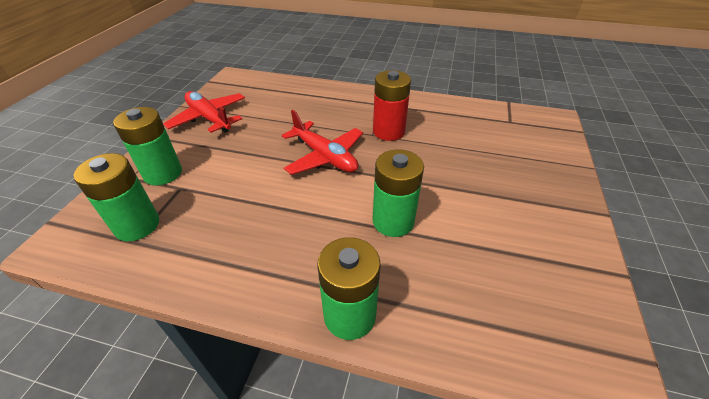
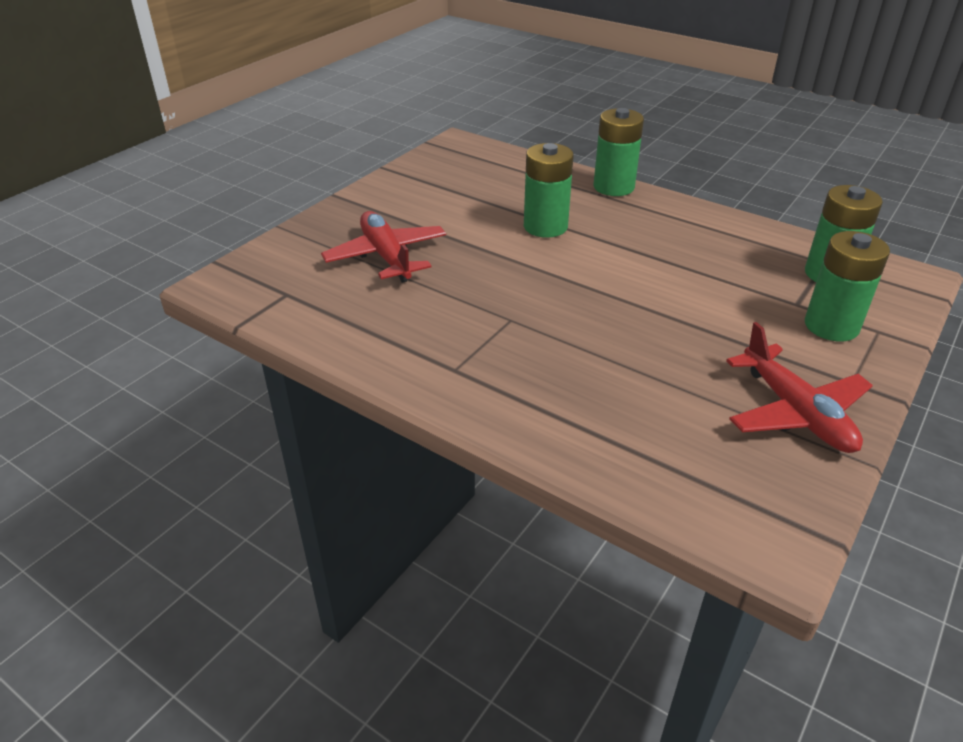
camera: 160 degrees left, 5 degrees down
red plane [282,110,363,175] -> red plane moved to [321,211,446,283]
red battery [373,70,411,141] -> none

